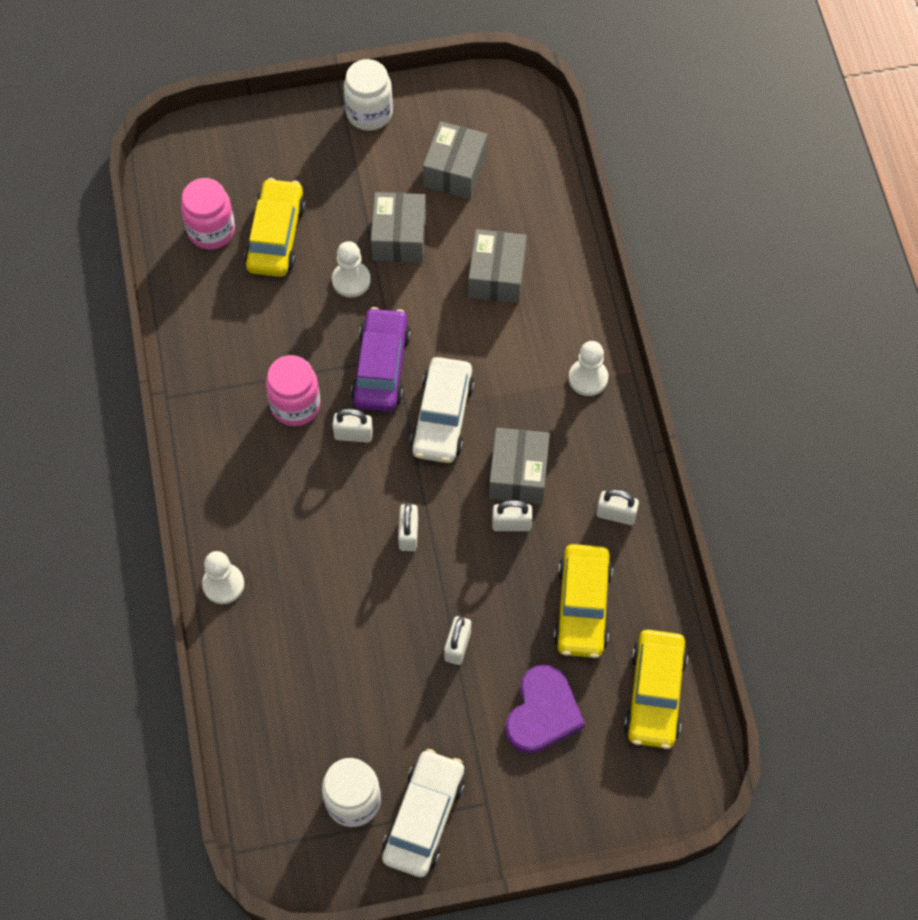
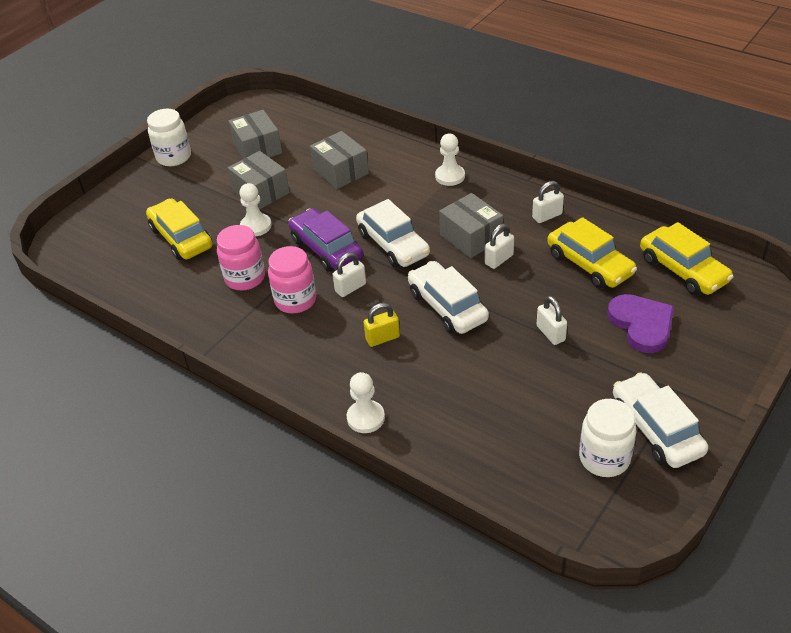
camera: 40 degrees left, 20 degrees down
pink jar [181,178,235,249] -> pink jar moved to [217,225,265,291]
white padlock [398,503,418,551] -> white car [408,261,489,334]
none -> yellow padlock [363,303,400,347]

